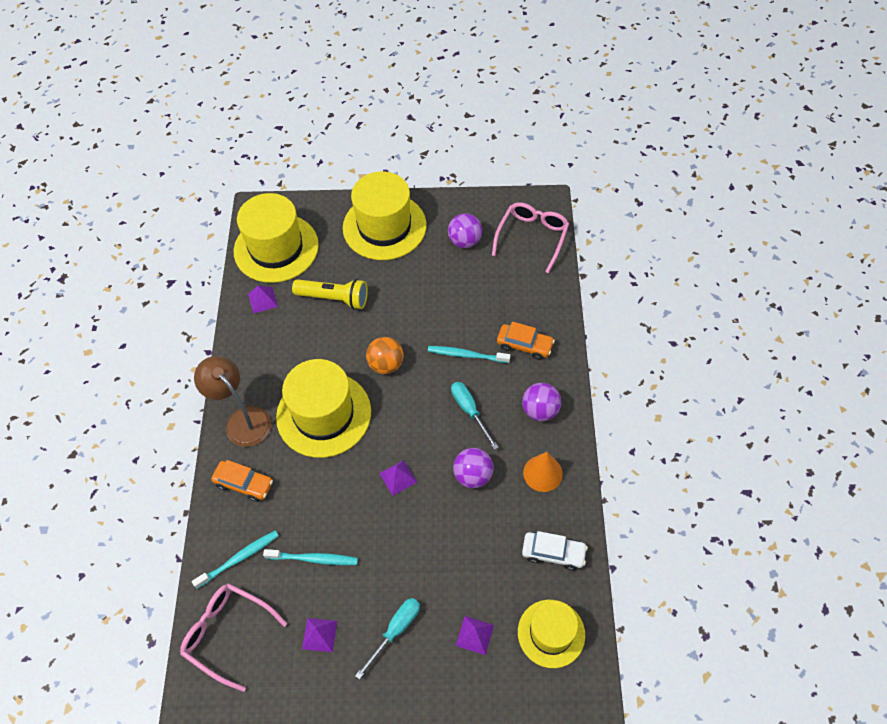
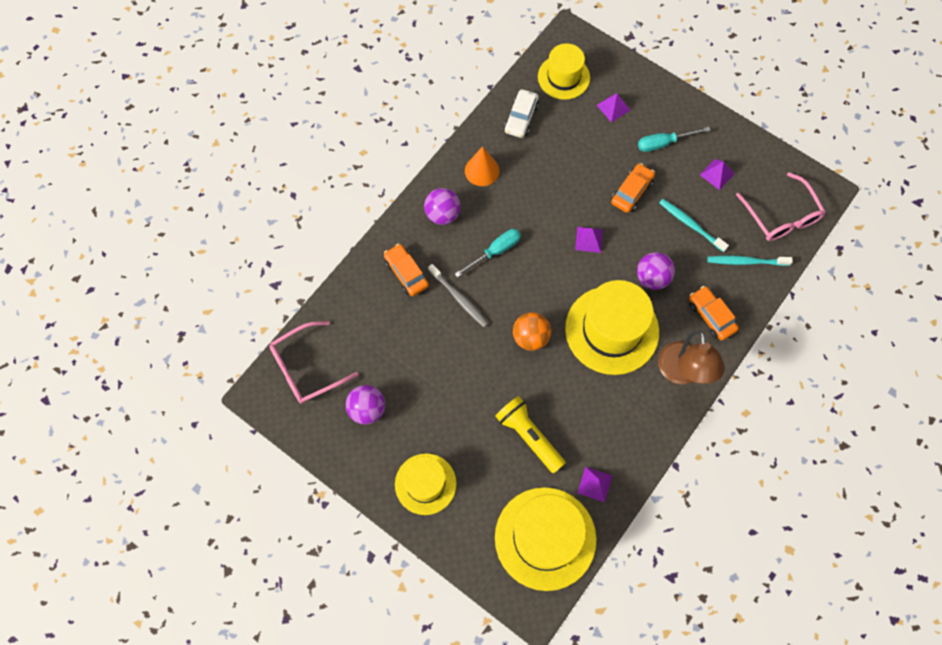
camera: 145 degrees left, 10 degrees up
yellow hat [343,172,427,260] -> yellow hat [395,453,457,515], size x0.62
turquoise toothbrush [428,346,511,363] -> grey toothbrush [428,264,489,327]
turquoise screwdriver [451,382,498,450] -> turquoise screwdriver turned 135 degrees counterclockwise [455,229,521,277]
purple ball [453,448,493,488] -> purple ball moved to [637,252,675,290]
white car [522,531,588,571] -> white car turned 120 degrees counterclockwise [504,89,539,138]
none -> orange car [611,163,655,213]

